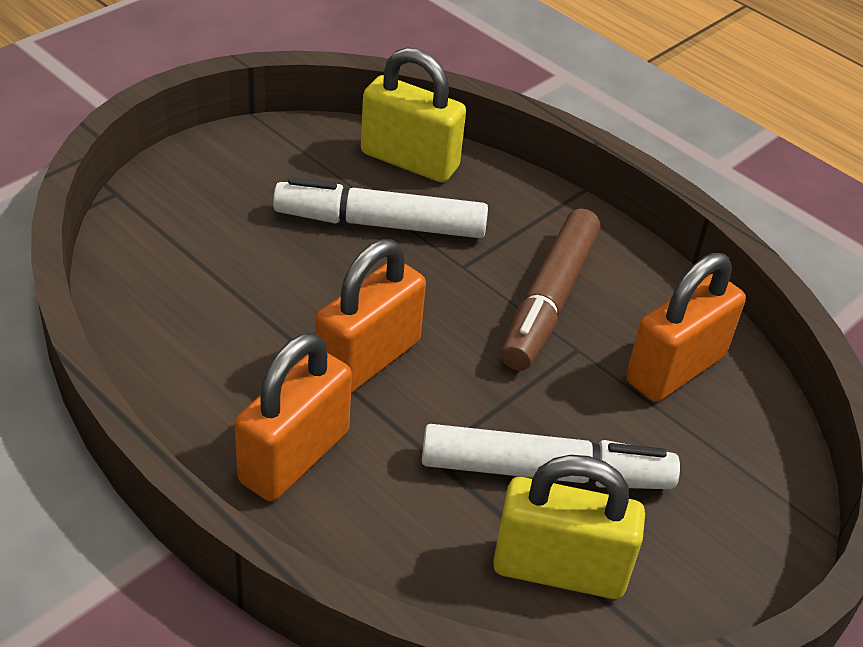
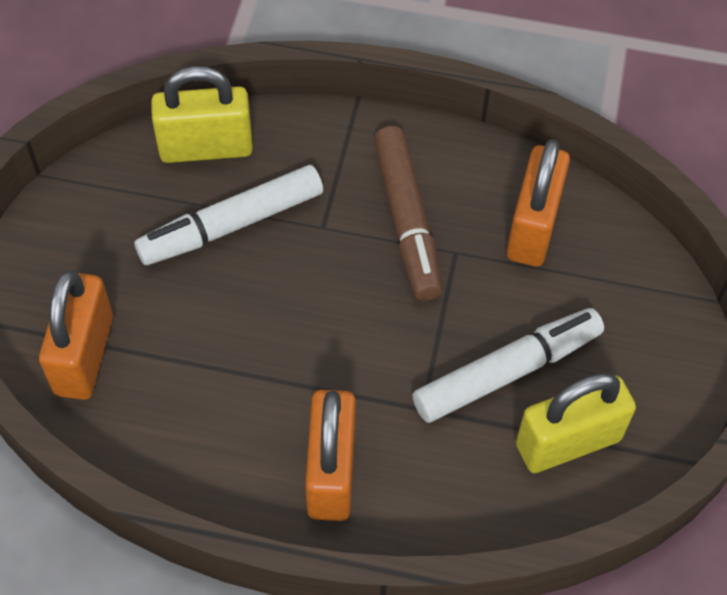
camera: 30 degrees left, 15 degrees up
orange padlock [315,239,426,393] -> orange padlock moved to [39,270,113,400]

